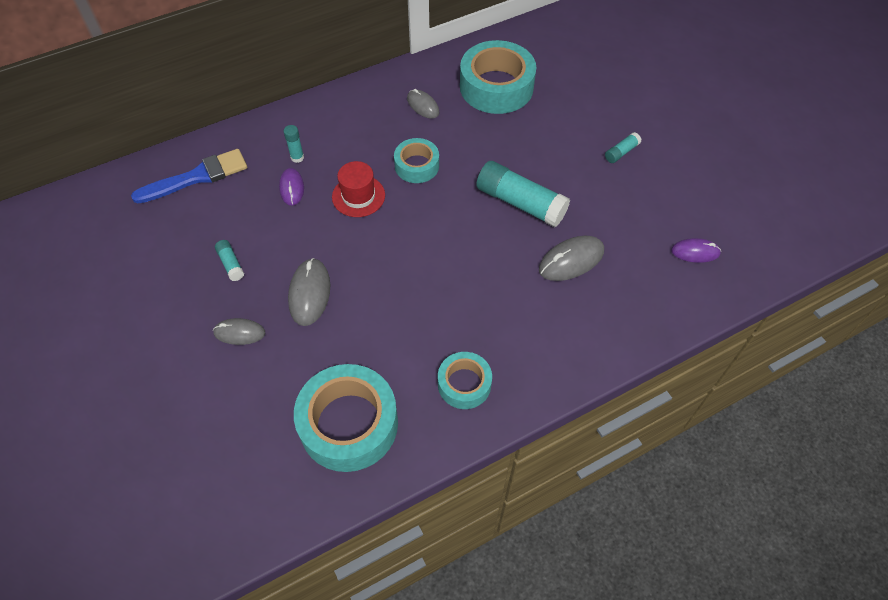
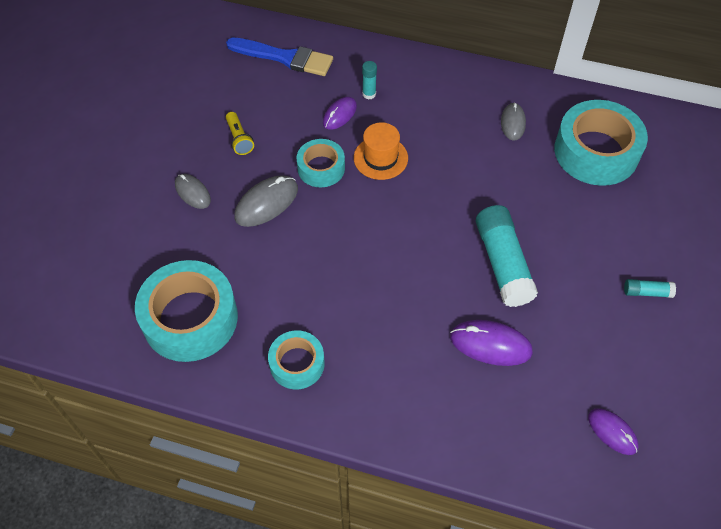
camera: 45 degrees right, 0 degrees up
turquoise glue stick [215,240,244,281] -> yellow flashlight [226,112,254,155]
red hat [332,161,385,217] -> orange hat [354,122,408,180]
turquoise tape [394,138,439,183] -> turquoise tape moved to [296,139,345,187]
grey mouse [539,236,604,281] -> purple mouse [450,320,533,366]

